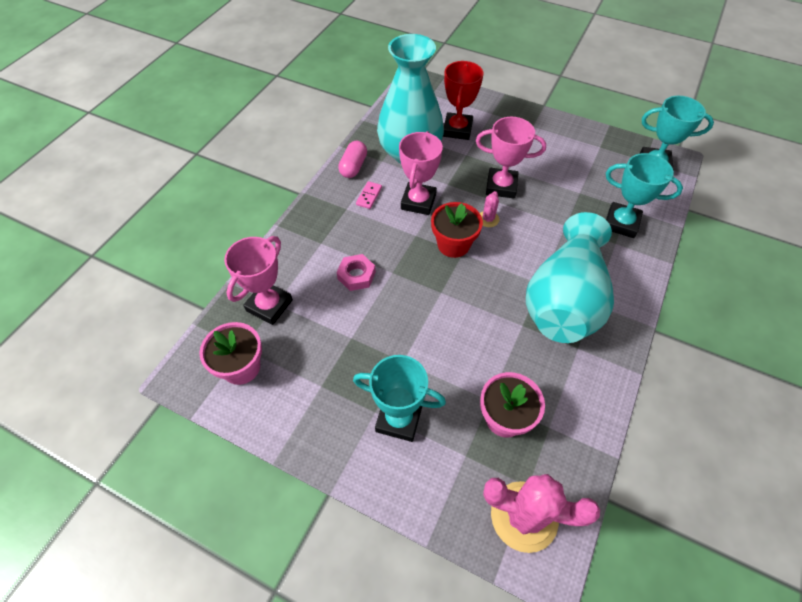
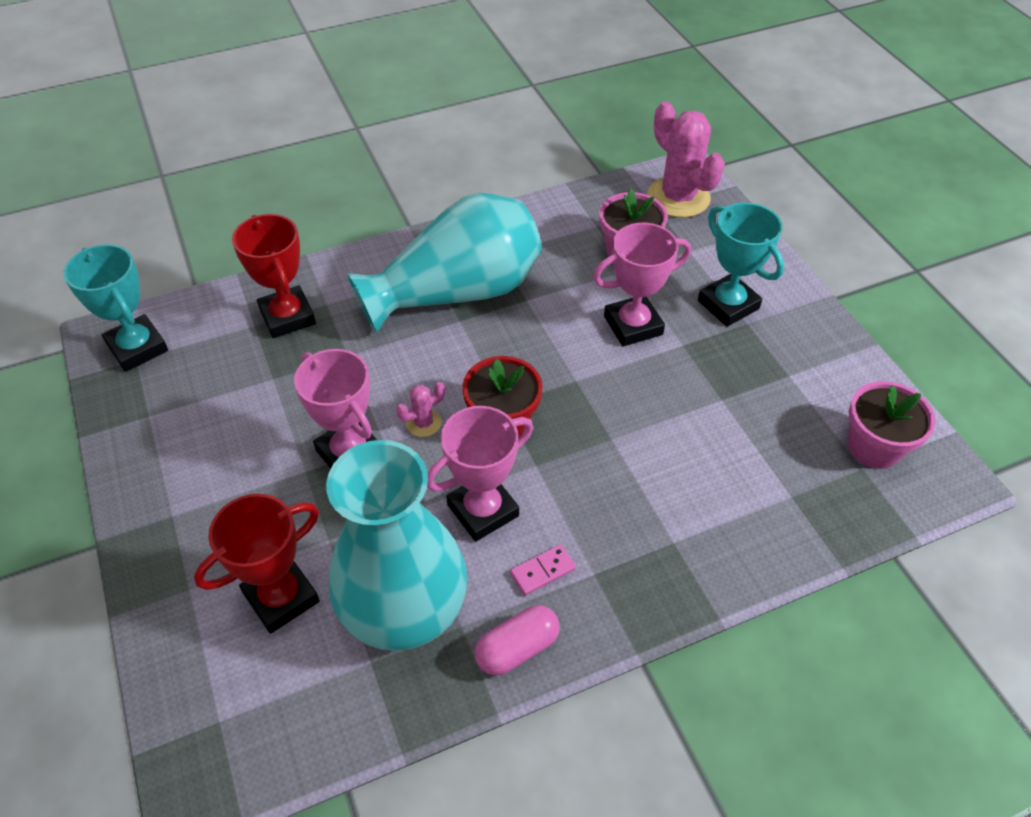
camera: 140 degrees left, 5 degrees down
pink trophy [224,236,293,325] -> pink trophy moved to [593,223,691,346]
pink nut [336,254,376,291] -> none
turquoise trophy [606,153,683,238] -> red trophy [232,214,316,338]

